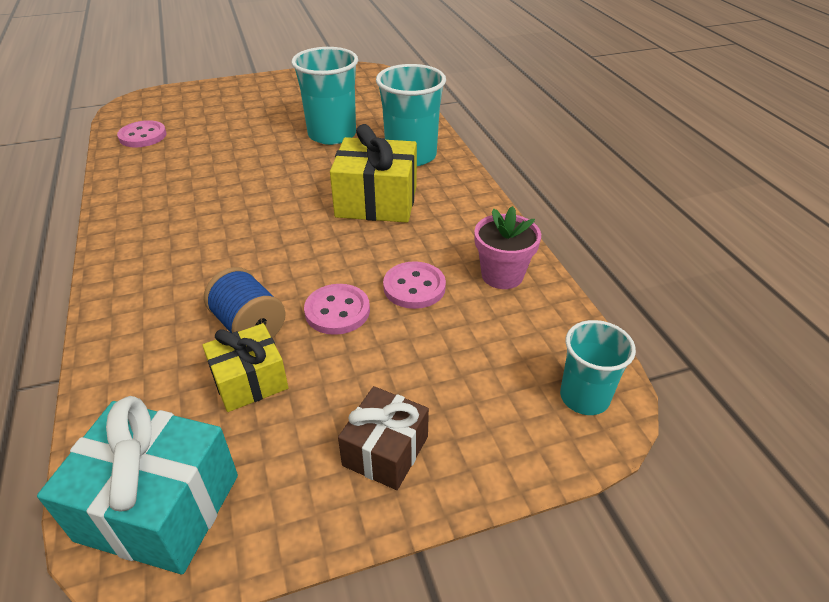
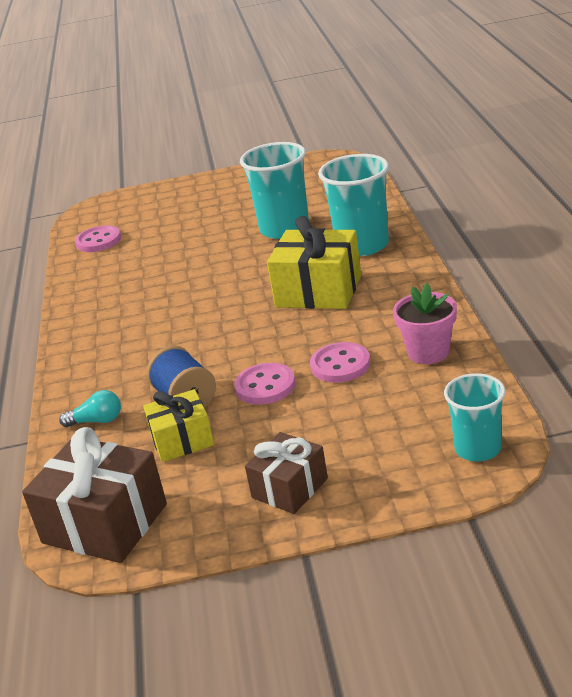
camera: 15 degrees right, 10 degrees down
turquoise gift [37,396,238,575] -> brown gift [22,427,167,563]
none -> turquoise light bulb [59,390,121,427]

